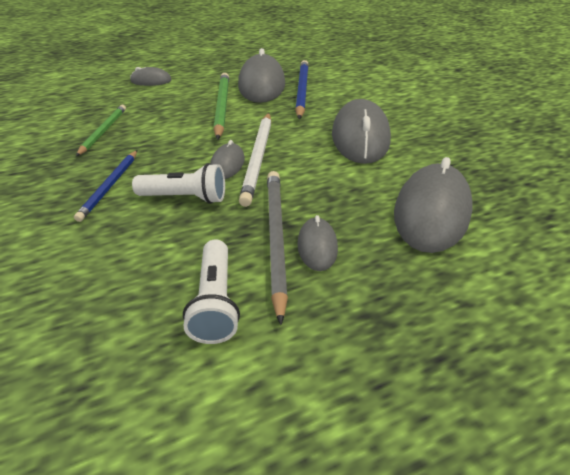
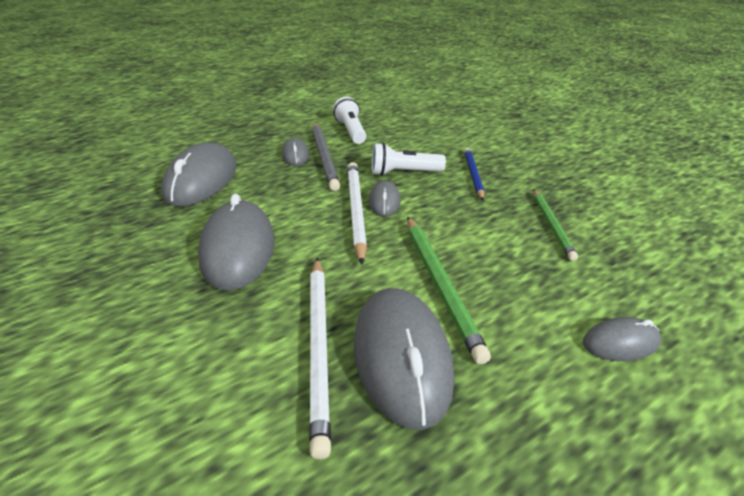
camera: 170 degrees right, 5 degrees down
blue pencil [295,60,309,119] -> white pencil [309,258,331,459]

